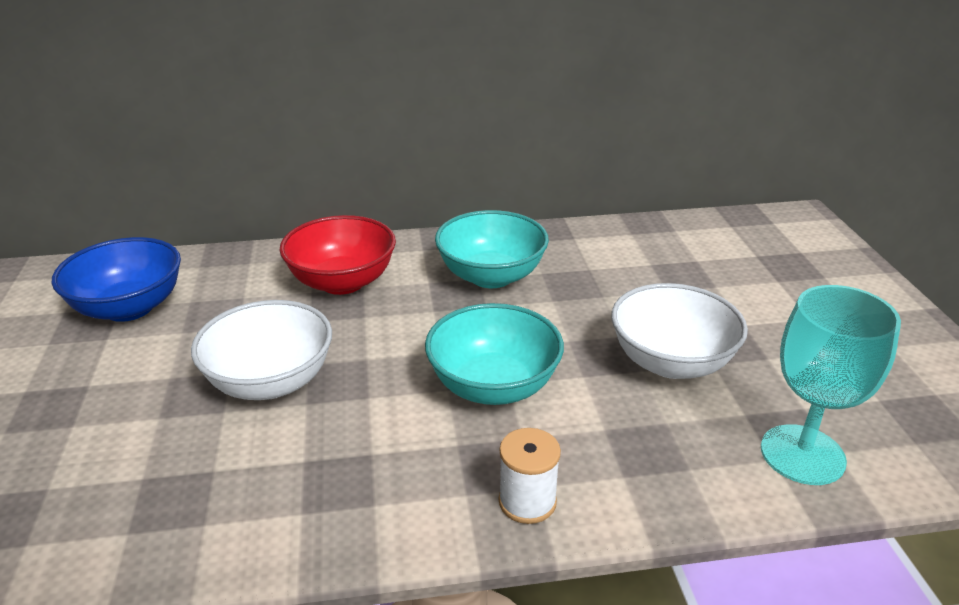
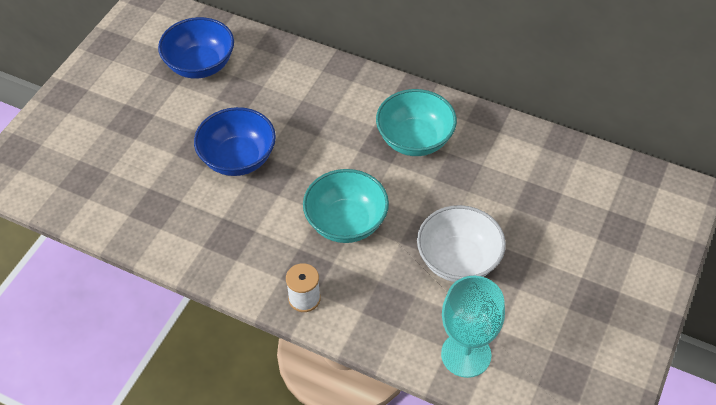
camera: 35 degrees right, 20 degrees up
white bowl [191,300,332,400] -> blue bowl [194,107,276,176]
red bowl [279,215,396,295] -> none

